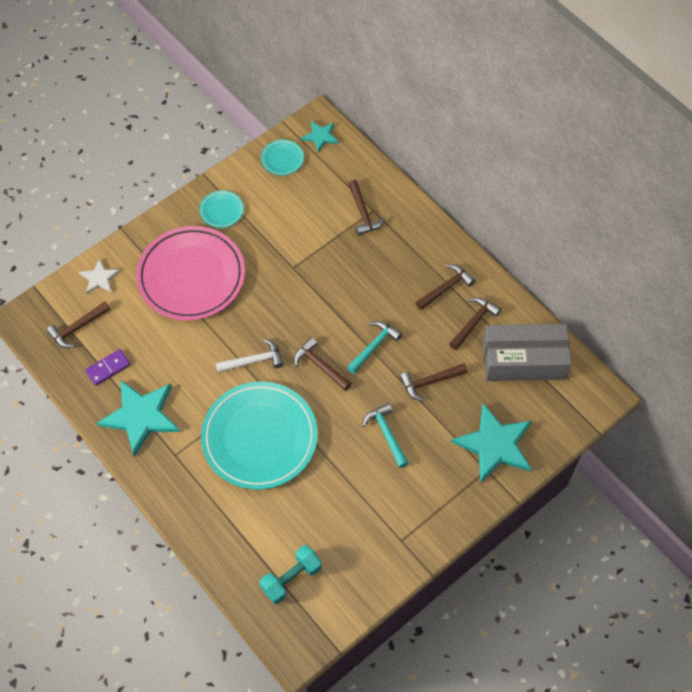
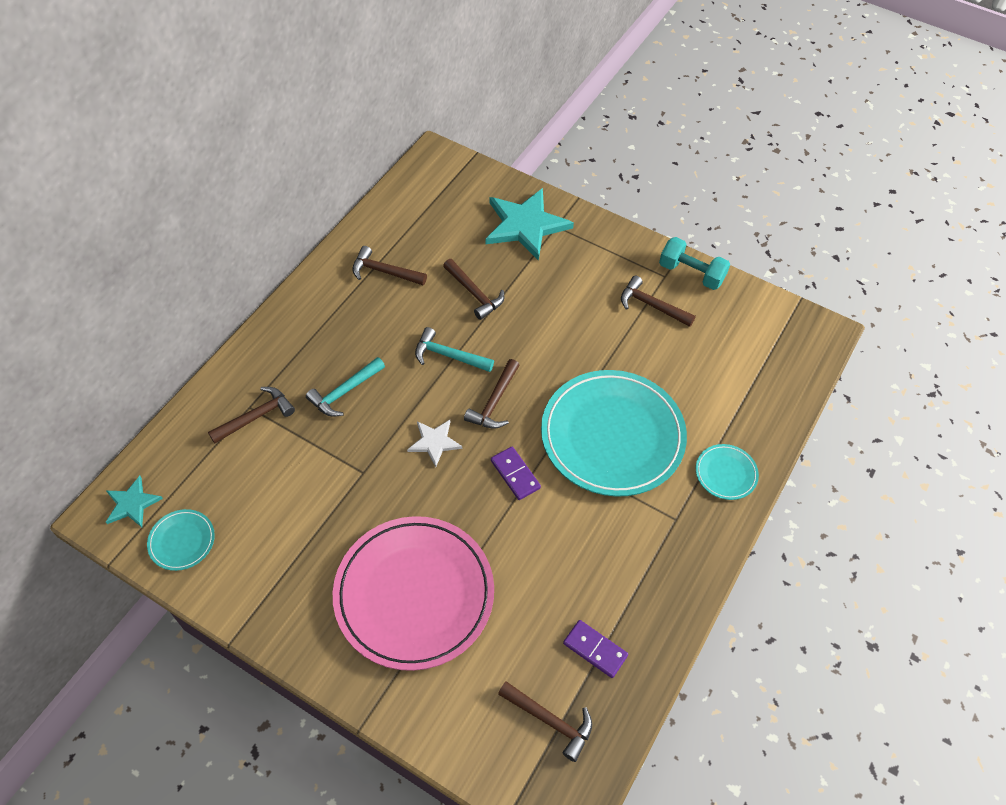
camera: 110 degrees left, 5 degrees down
white star [79,258,120,294] -> white star moved to [407,420,462,467]
turquoise star [97,380,180,457] -> none
turquoise plate [199,190,244,228] -> turquoise plate moved to [696,444,759,500]
white hammer [216,339,283,373] -> purple domino [491,447,541,500]
turquoise dumbbell [260,545,322,604] -> turquoise dumbbell moved to [659,237,730,290]
turquoise hammer [362,403,408,468] -> turquoise hammer moved to [306,357,385,417]
brown hammer [416,264,475,310] -> brown hammer moved to [621,276,696,327]
grey box [483,324,572,381] -> none

